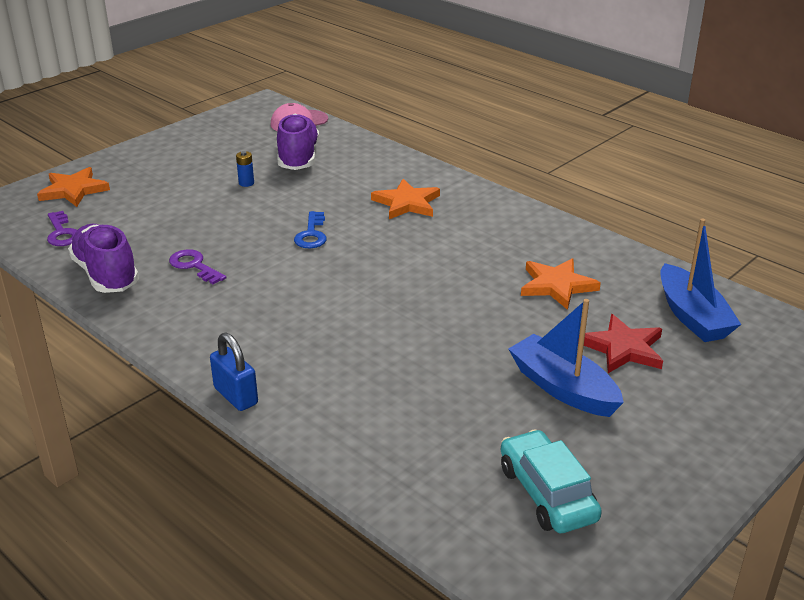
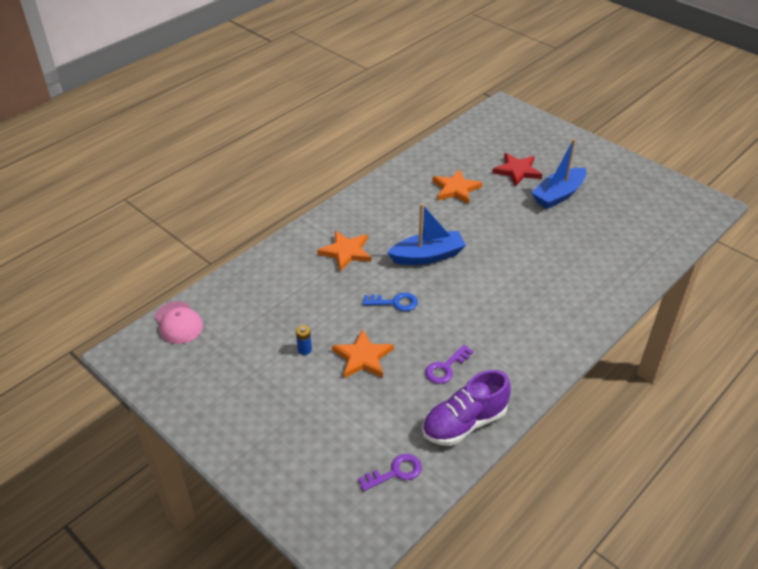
camera: 90 degrees left, 10 degrees up
orange star [37,167,110,207] -> orange star moved to [332,329,394,378]
blue padlock [210,333,258,411] -> none
purple shoe [277,114,319,170] -> none
turquoise car [501,429,602,533] -> none
blue boat [660,218,742,342] -> blue boat moved to [387,203,466,265]

